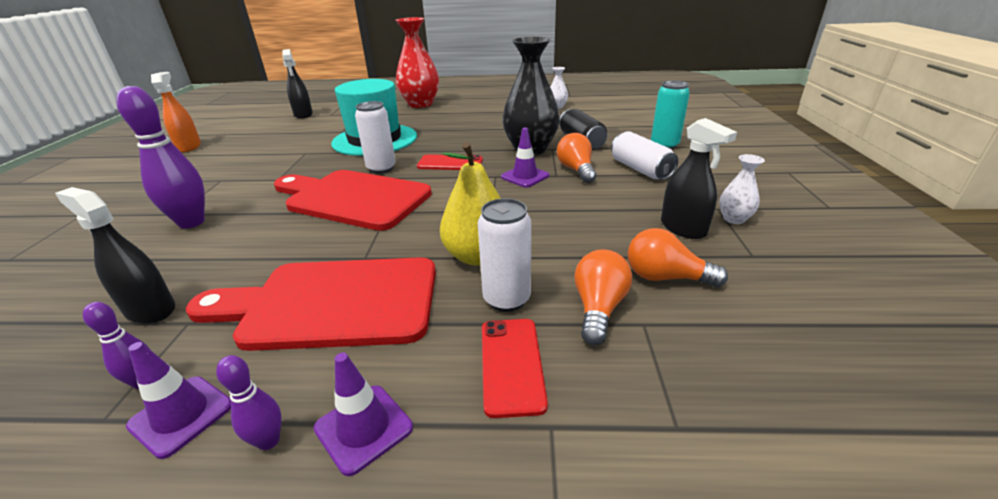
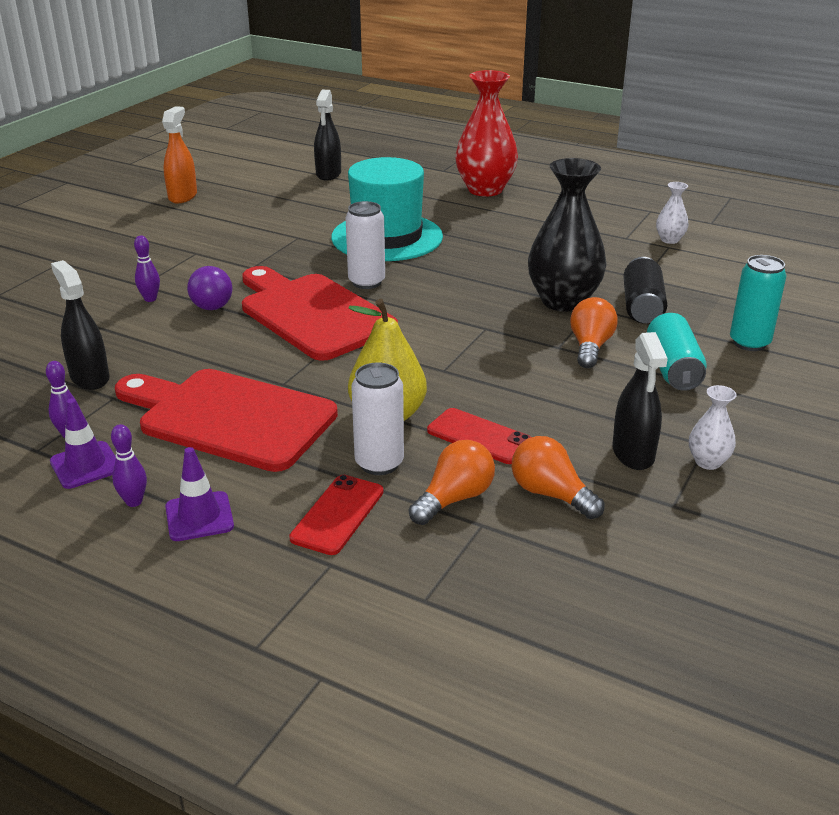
camera: 25 degrees right, 0 degrees up
purple bowling pin [116,86,205,229] -> purple bowling pin [134,236,160,302], size x0.48
red phone [417,154,483,170] -> red phone moved to [427,408,531,464]
purple traffic cone [501,128,549,187] -> none
white can [611,131,679,180] -> turquoise can [647,313,707,391]
none -> purple light bulb [187,266,232,310]

